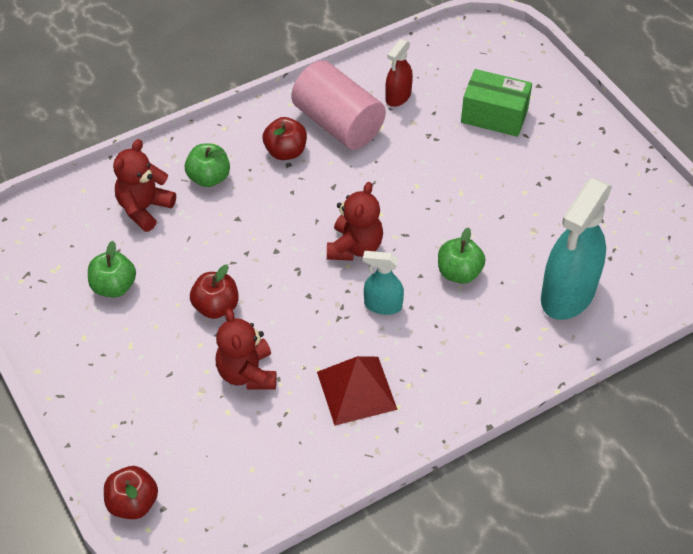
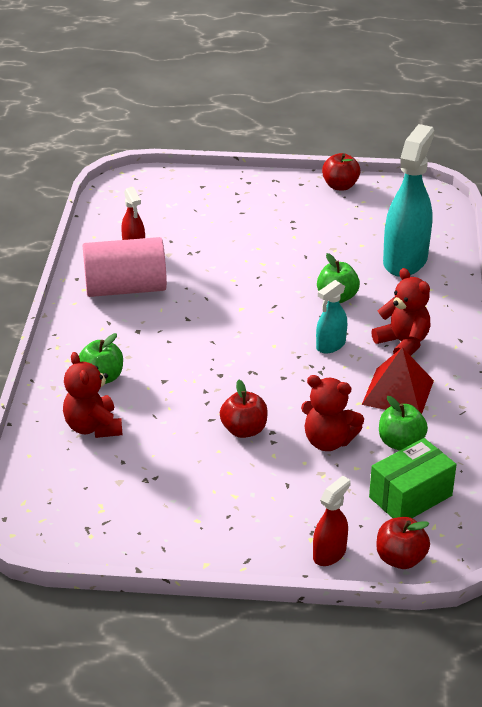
camera: 55 degrees left, 15 degrees down
green apple [88,241,136,297] -> green apple moved to [379,396,428,451]
red apple [263,117,307,160] -> red apple moved to [322,153,360,190]
red teddy bear [327,182,383,261] -> red teddy bear moved to [371,268,430,356]
green box [461,69,532,137] -> green box moved to [369,438,457,518]
turquoise spray bottle [541,178,612,320] -> turquoise spray bottle turned 135 degrees counterclockwise [383,124,434,277]
none -> red spray bottle [313,476,351,566]

